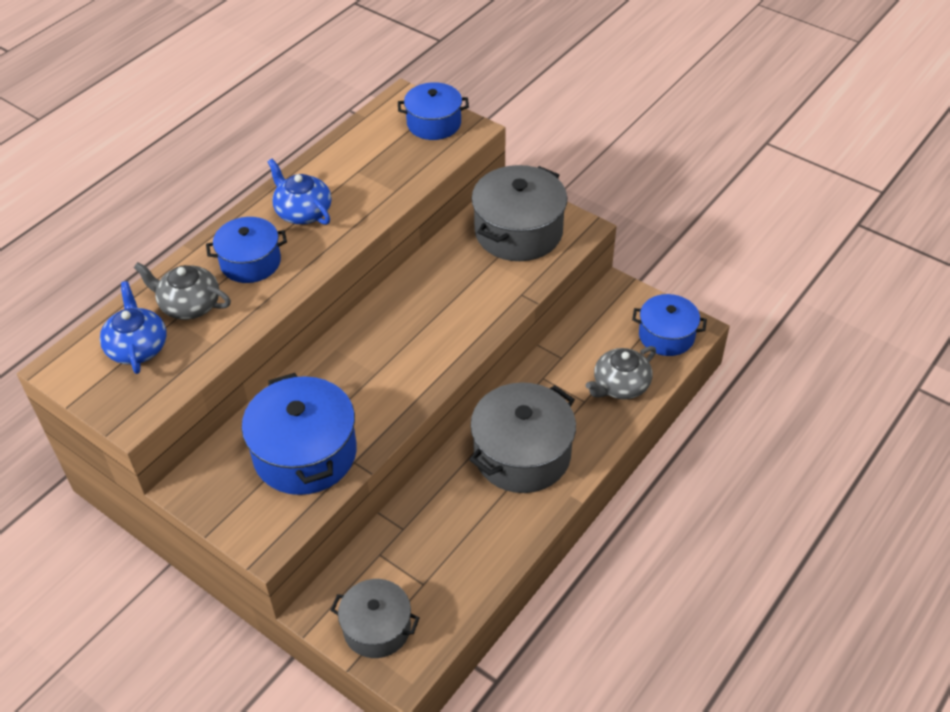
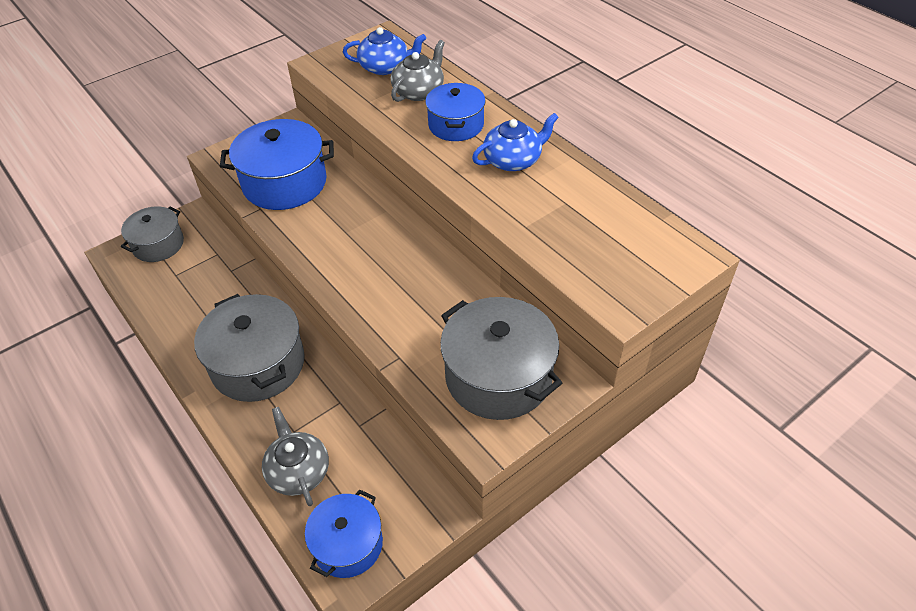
camera: 105 degrees right, 0 degrees up
blue pot [398,82,469,140] -> none

